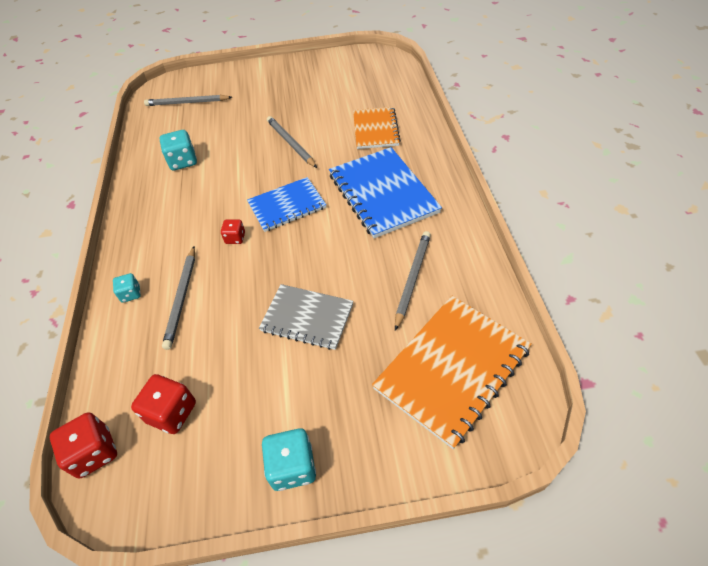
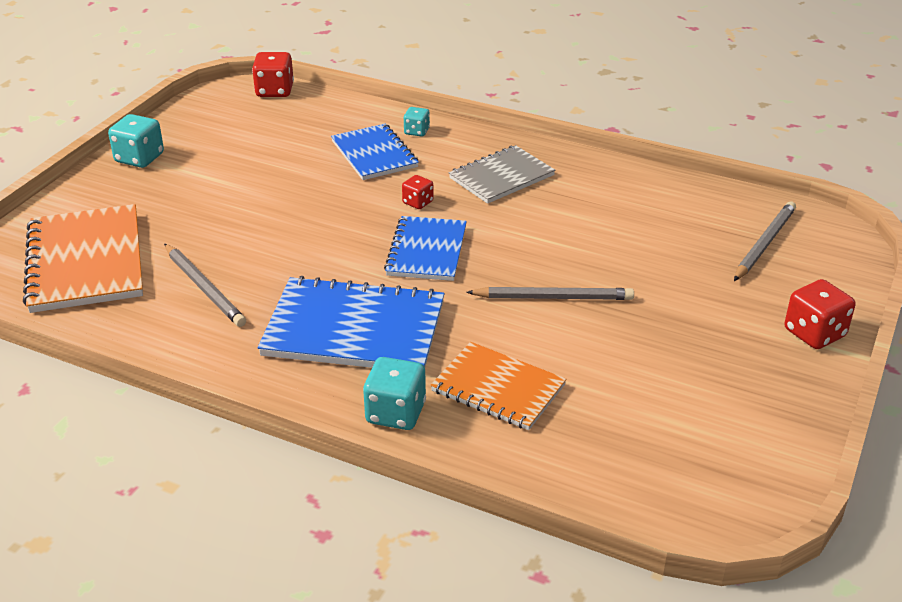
camera: 120 degrees right, 15 degrees down
red dice [131,374,196,434] -> red dice moved to [785,279,855,349]
turquoise dice [160,130,197,171] -> turquoise dice moved to [363,357,426,430]
grey pencil [162,246,195,350] -> blue notebook [331,124,419,180]
grey notebook [259,284,354,350] -> grey notebook moved to [449,145,555,204]

